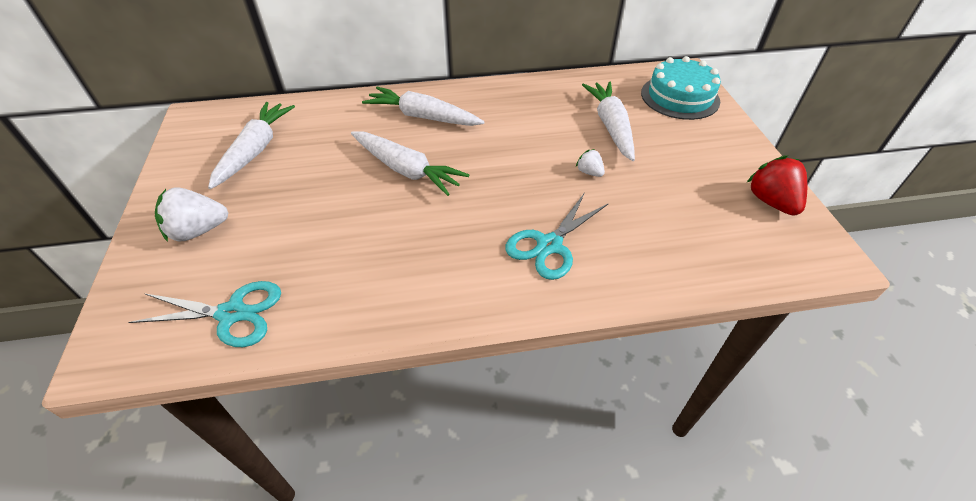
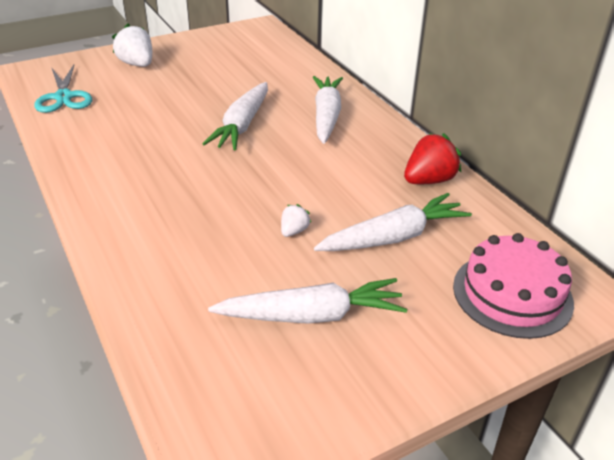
camera: 70 degrees right, 10 degrees down
white carrot [208,102,295,189] -> white carrot moved to [208,278,407,324]
turquoise scissors [505,192,609,280] -> none
turquoise cake [641,56,721,120] -> pink cake [453,233,574,339]
red strawberry [747,155,807,216] -> red strawberry moved to [404,133,461,184]

